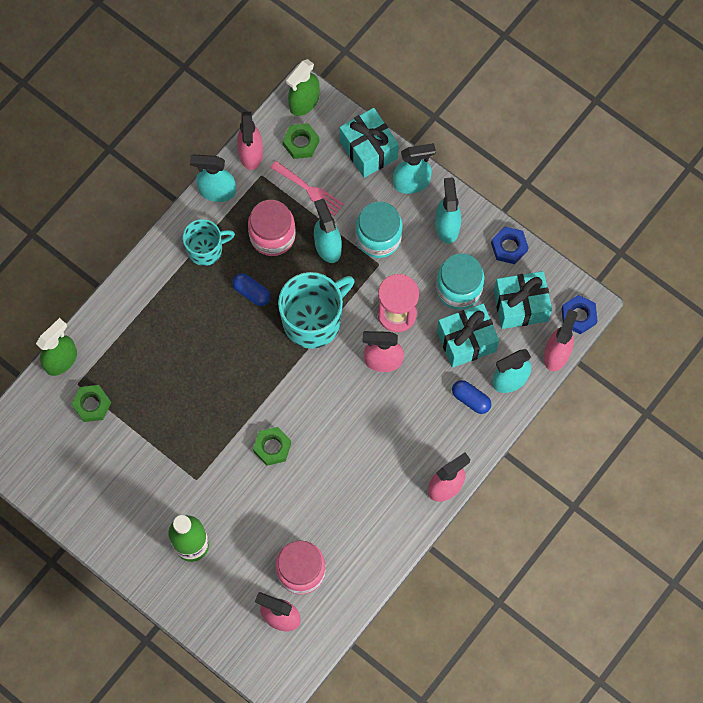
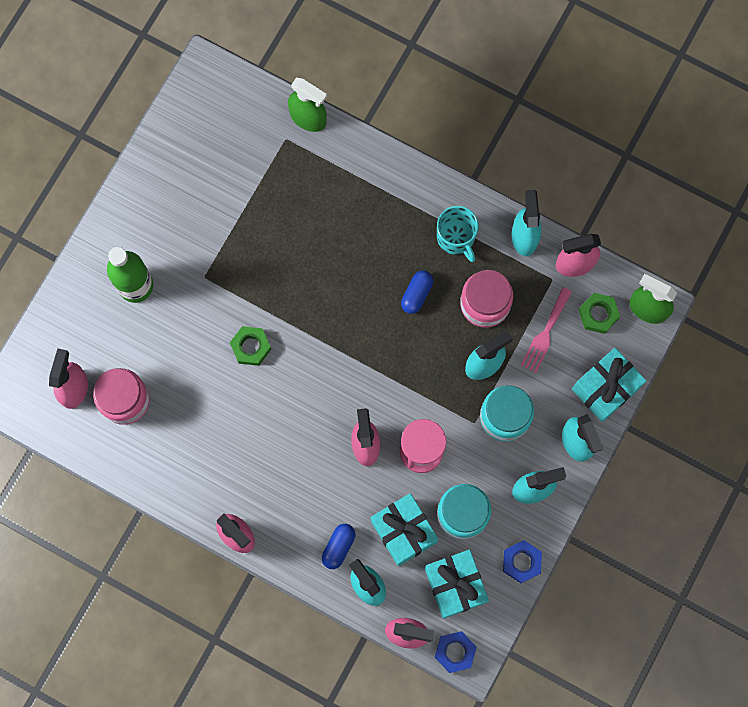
camera: 80 degrees right, 5 degrees up
green nut [71,385,111,422] -> none
turquoise mug [278,272,354,349] -> none

